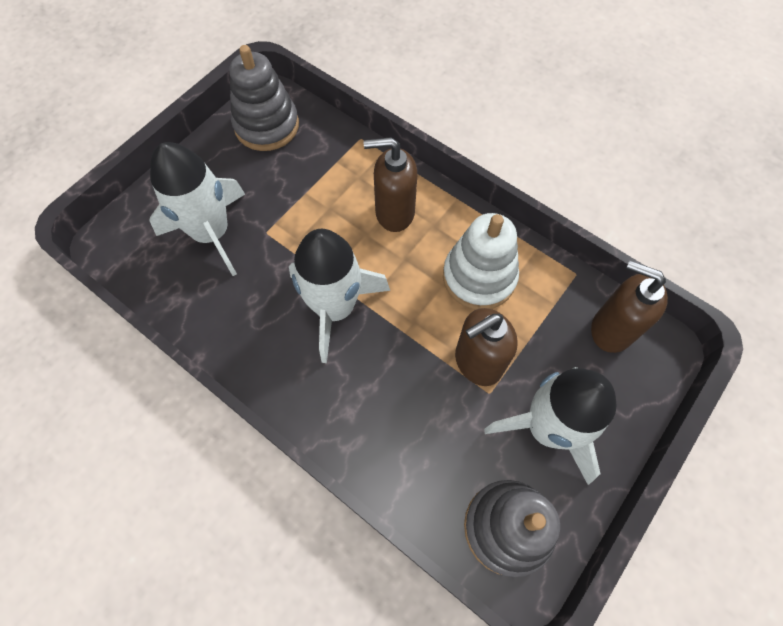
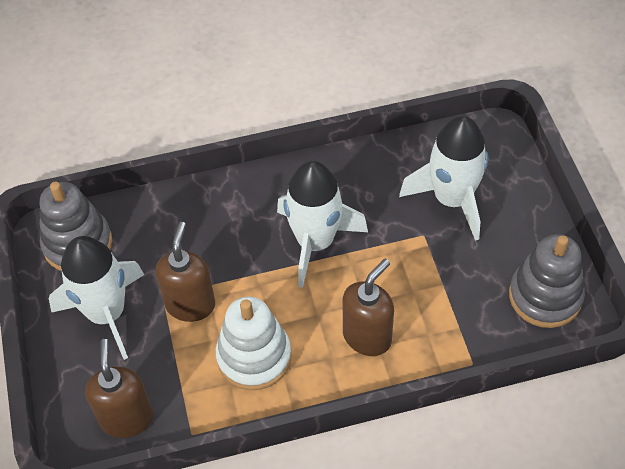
camera: 130 degrees right, 10 degrees down
brown soap dispenser [591,261,668,353] -> brown soap dispenser turned 75 degrees counterclockwise [85,339,153,438]

